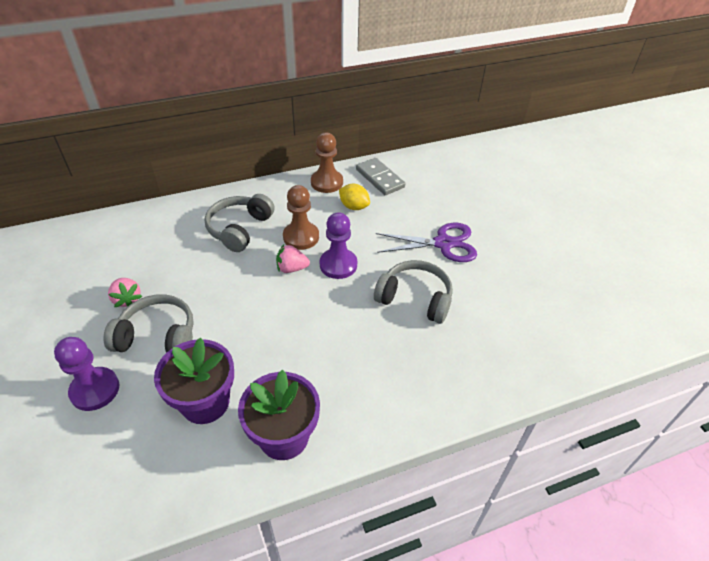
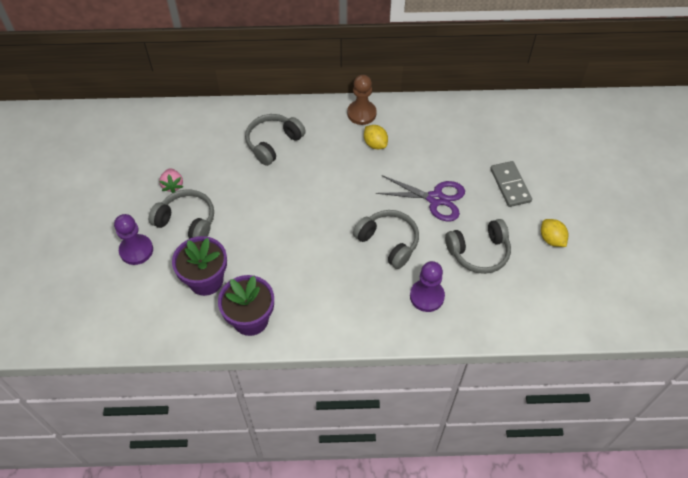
camera: 20 degrees right, 10 degrees up
pink strawberry [276,244,310,273] -> none
brown pawn [283,185,319,250] -> none
purple pawn [320,212,357,279] -> purple pawn moved to [410,261,445,312]
grey domino [356,158,405,195] -> grey domino moved to [490,161,532,207]
none -> grey headphones [445,219,511,274]
none -> yellow lemon [541,219,568,247]

